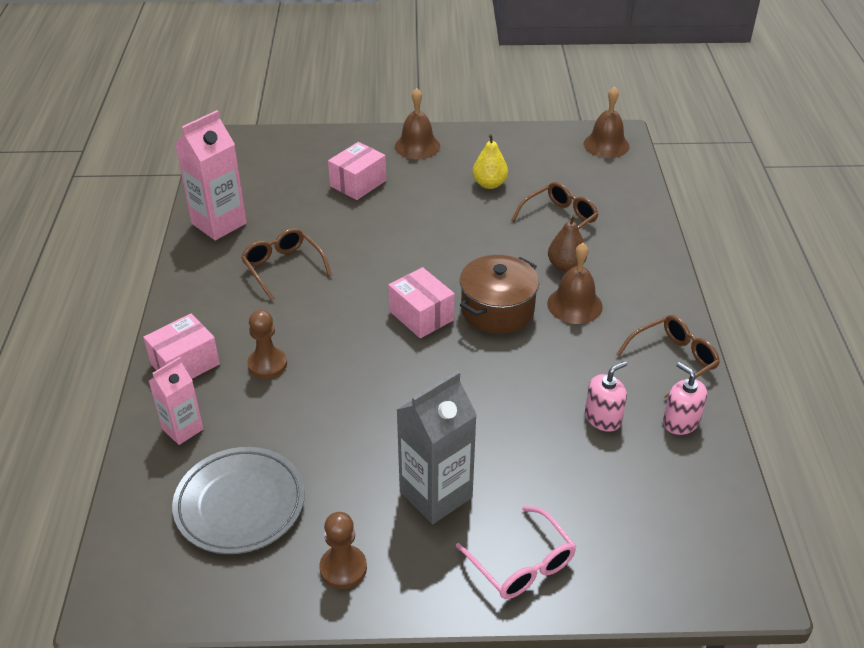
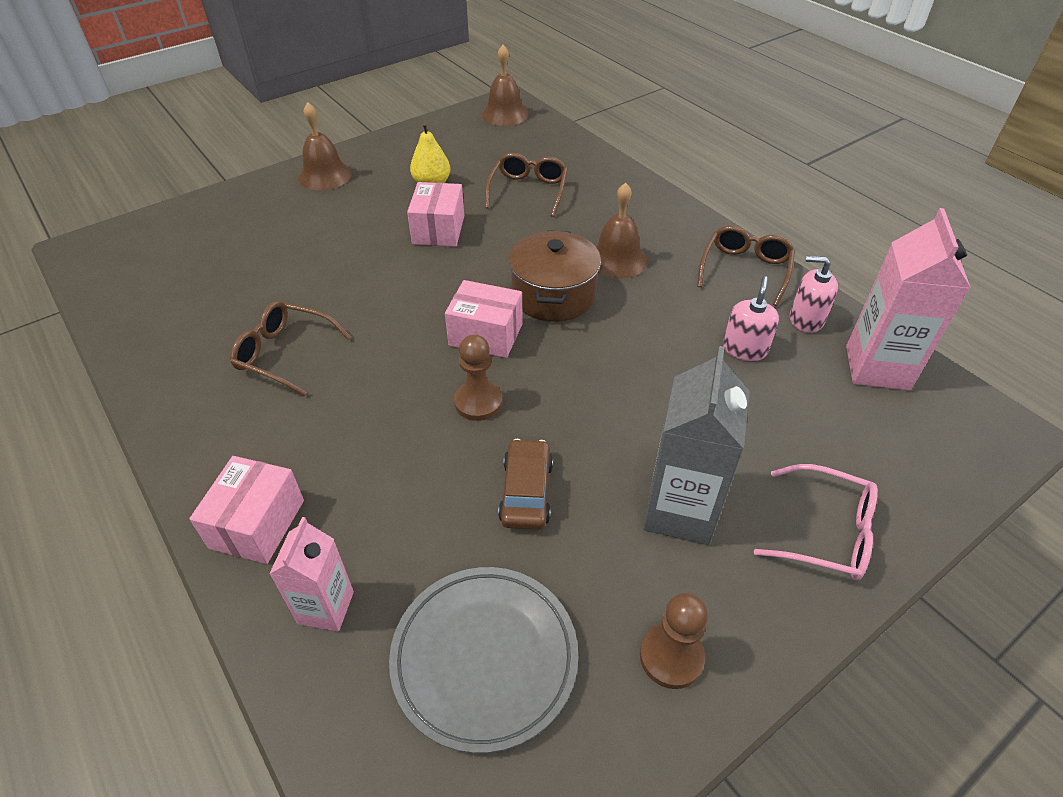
camera: 35 degrees left, 5 degrees up
pink carton [175,110,247,240] -> pink carton moved to [846,208,971,391]
brown pawn [247,310,287,379] -> brown pawn moved to [454,334,503,421]
pink box [328,142,386,200] -> pink box moved to [407,182,464,247]
brown pear [548,214,587,272] -> none
none -> brown car [498,439,553,530]

